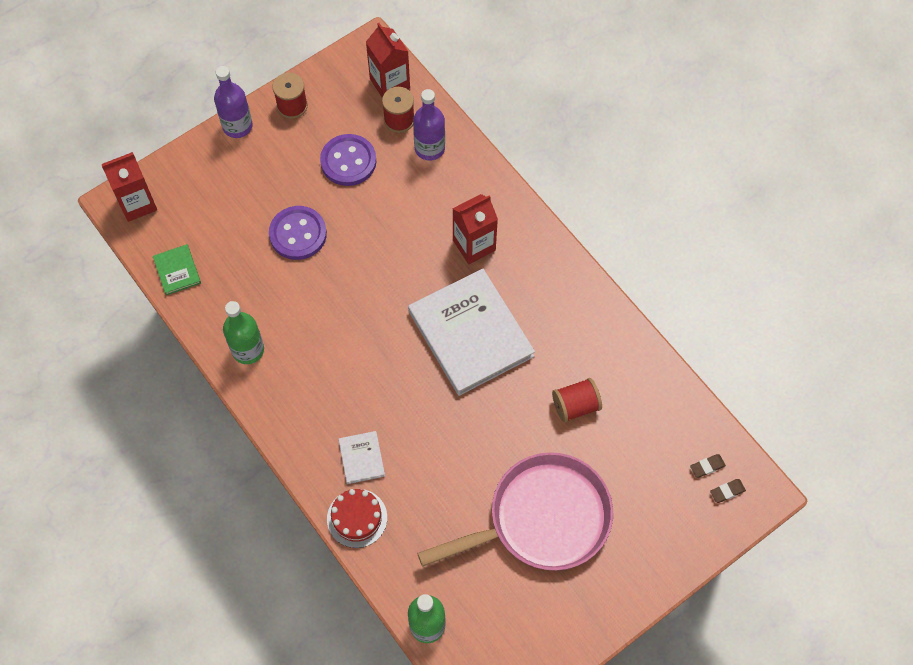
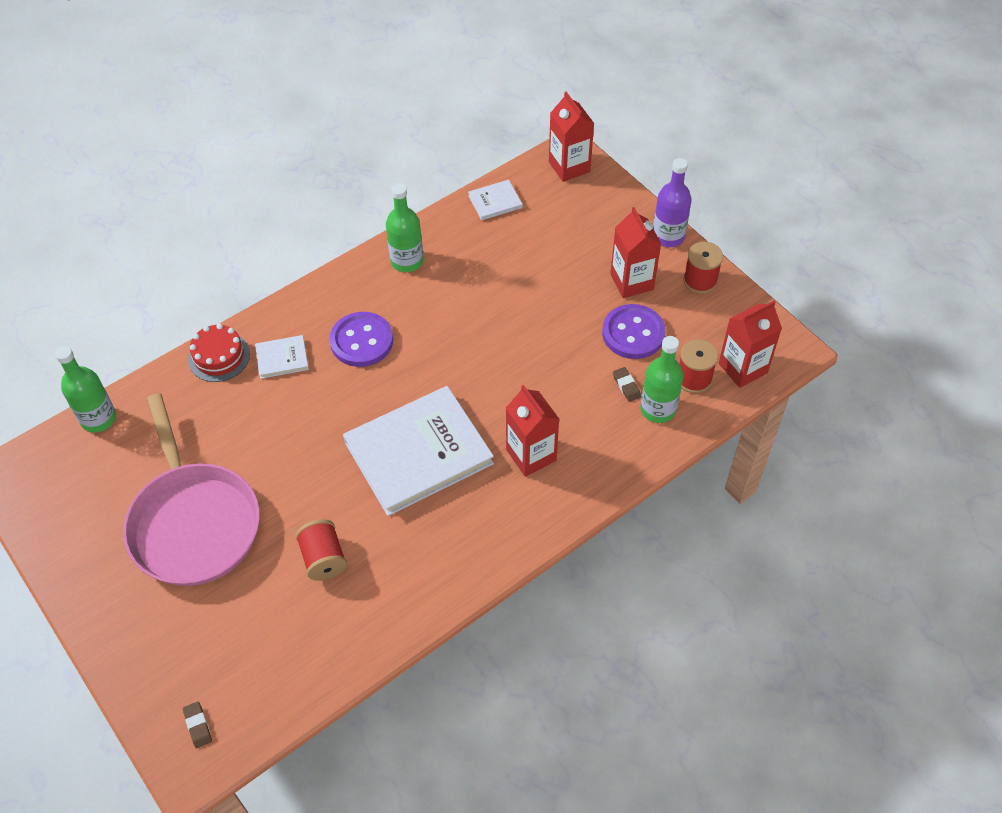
camera: 90 degrees right, 10 degrees down
green book [153,244,201,295] -> white book [468,180,522,220]
purple button [269,206,327,260] -> purple button moved to [330,312,393,367]
purple bottle [413,89,445,161] -> green bottle [640,336,684,423]
brown eraser [690,454,726,478] -> brown eraser moved to [613,367,641,402]
none -> red carton [610,207,661,298]

